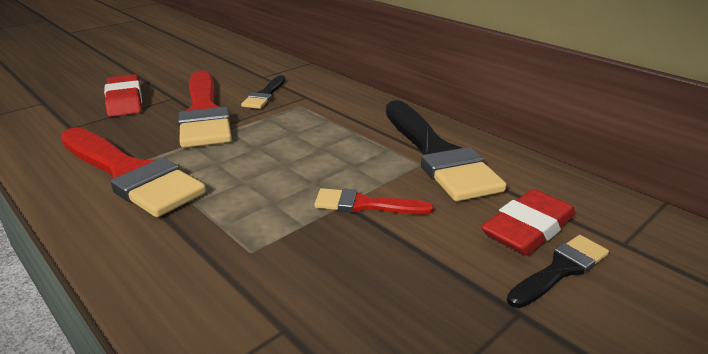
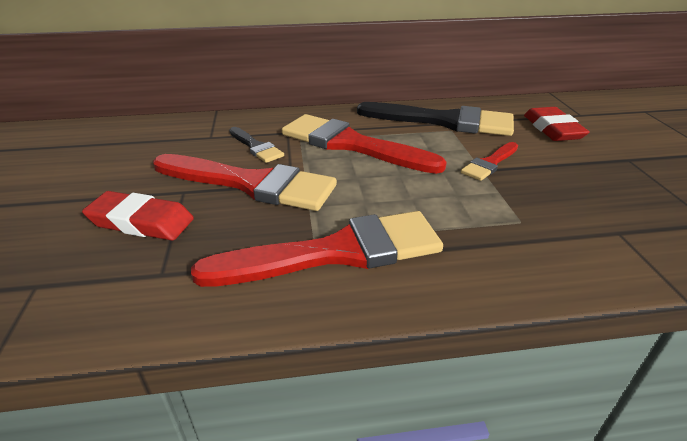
camera: 55 degrees left, 5 degrees up
black brush [507,235,609,308] -> none
none -> red brush [282,114,447,174]

